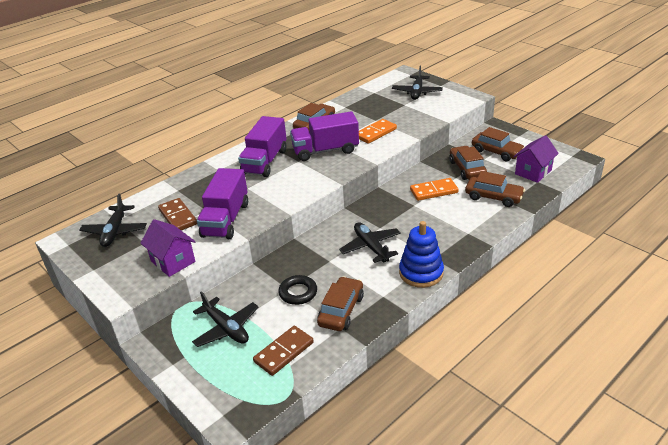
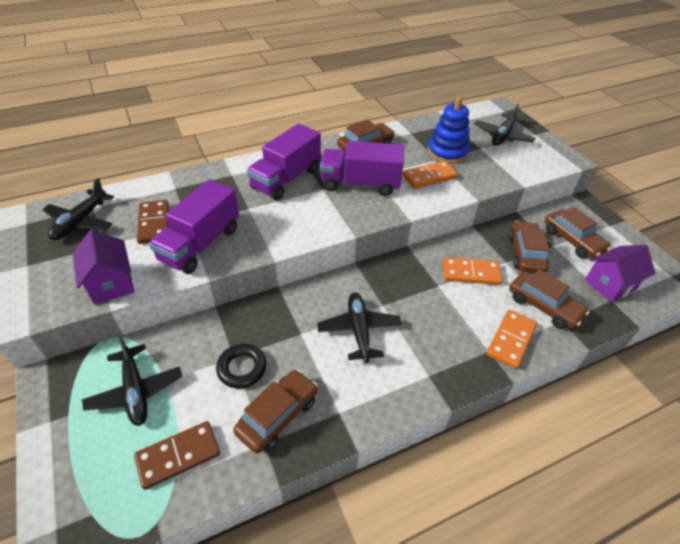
camera: 15 degrees right, 10 degrees up
blue stacking toy [399,221,444,288] -> blue stacking toy moved to [428,96,470,164]
none -> orange domino [487,310,537,369]

